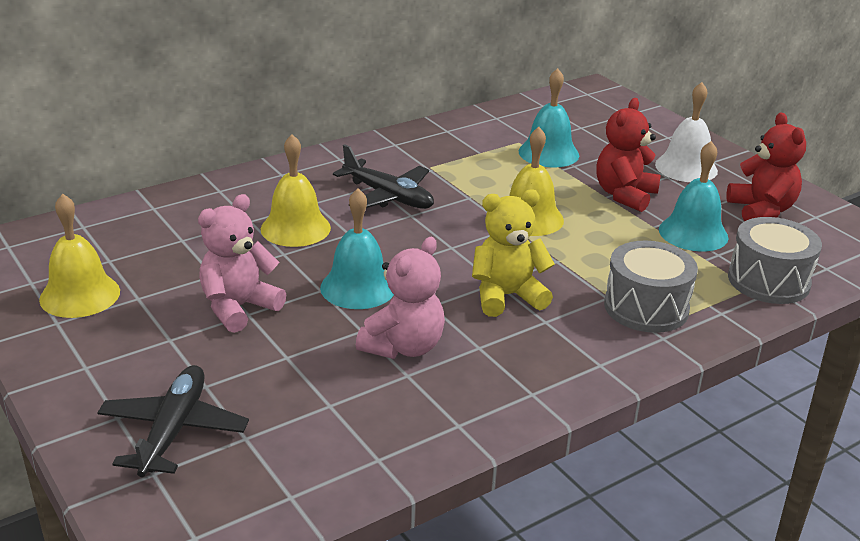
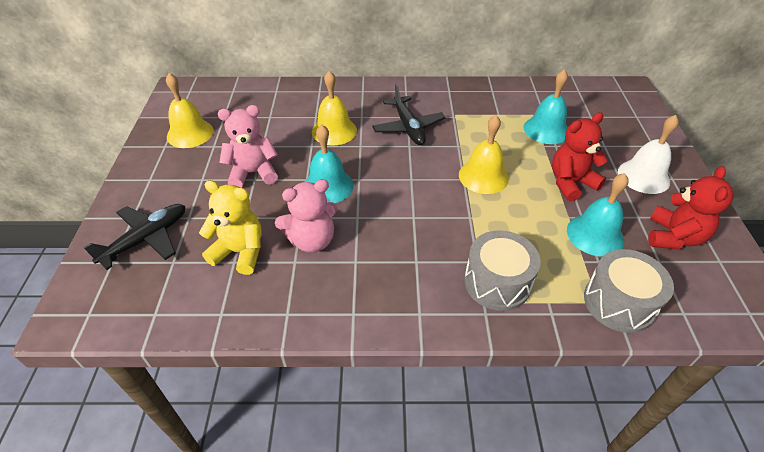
camera: 35 degrees right, 15 degrees up
yellow teddy bear [472,190,555,317] -> yellow teddy bear moved to [199,180,262,275]

